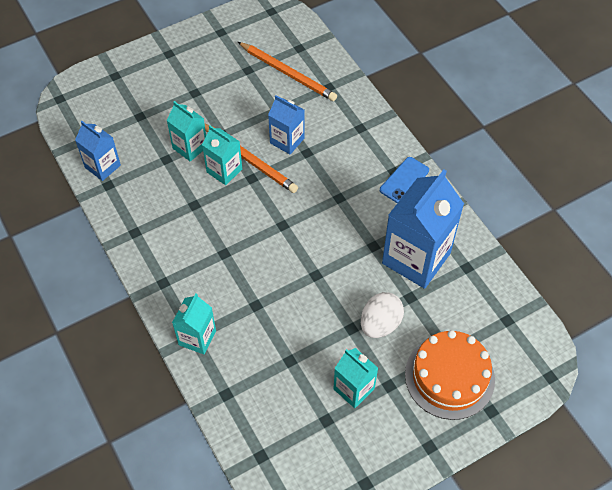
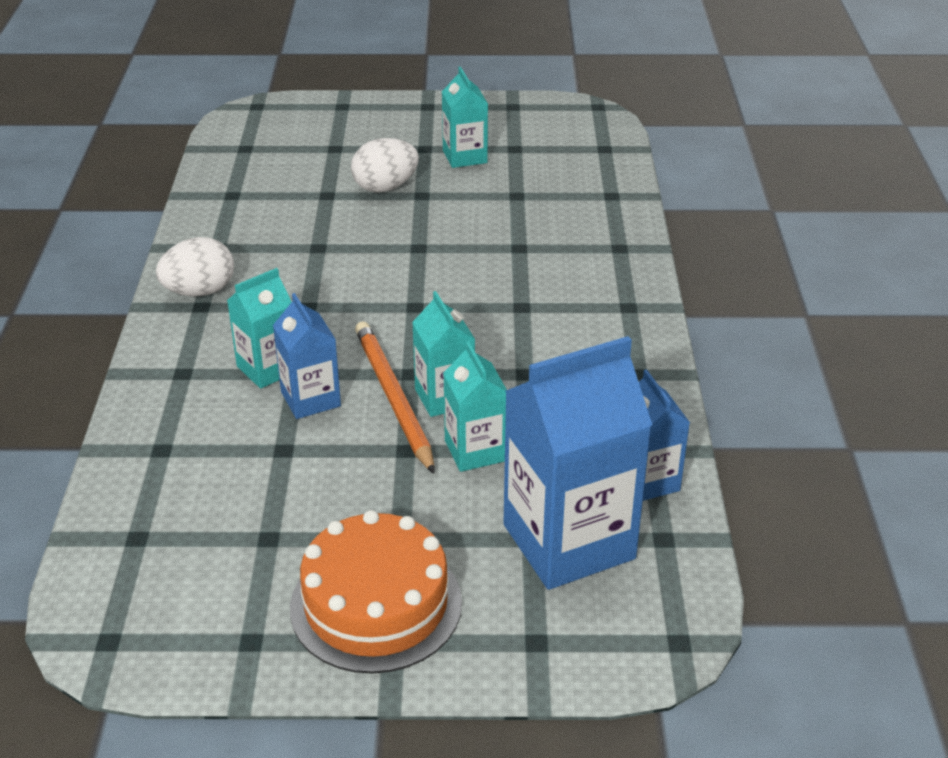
camera: 150 degrees left, 20 degrees down
turquoise carton [172,294,216,354] -> turquoise carton moved to [227,268,292,389]
orange pencil [238,42,337,101] -> none
blue phone [380,157,429,203] -> white egg [156,237,234,296]
blue carton [382,169,464,289] -> blue carton moved to [504,336,652,590]
orange cake [405,330,495,420] -> orange cake moved to [290,510,462,674]

